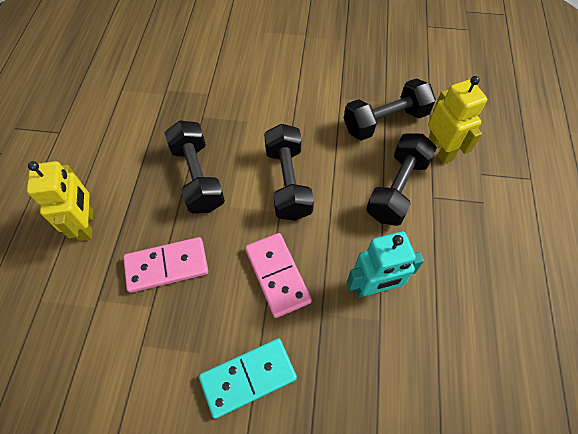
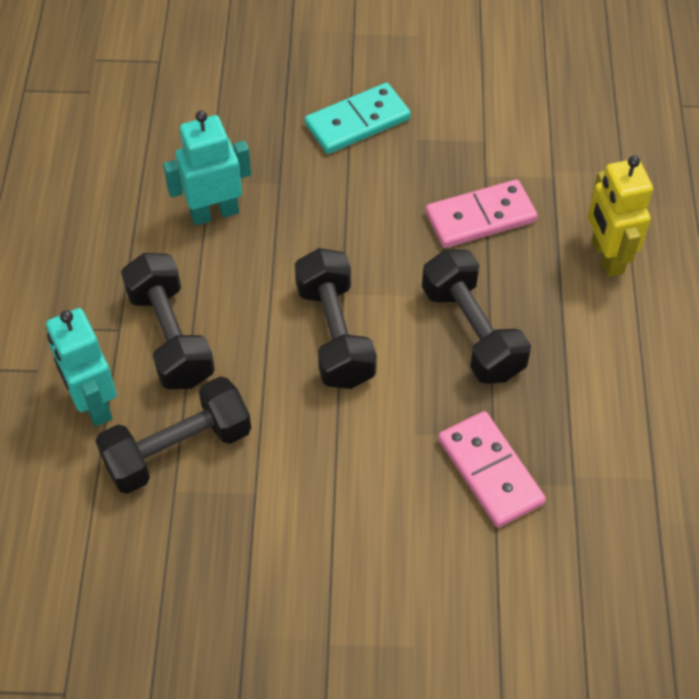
camera: 175 degrees right, 5 degrees down
pink domino [245,233,312,318] -> pink domino moved to [438,411,546,528]
black dumbbell [366,133,437,226] -> black dumbbell turned 45 degrees counterclockwise [121,253,215,389]
yellow robot [428,76,487,164] -> turquoise robot [46,308,117,426]

